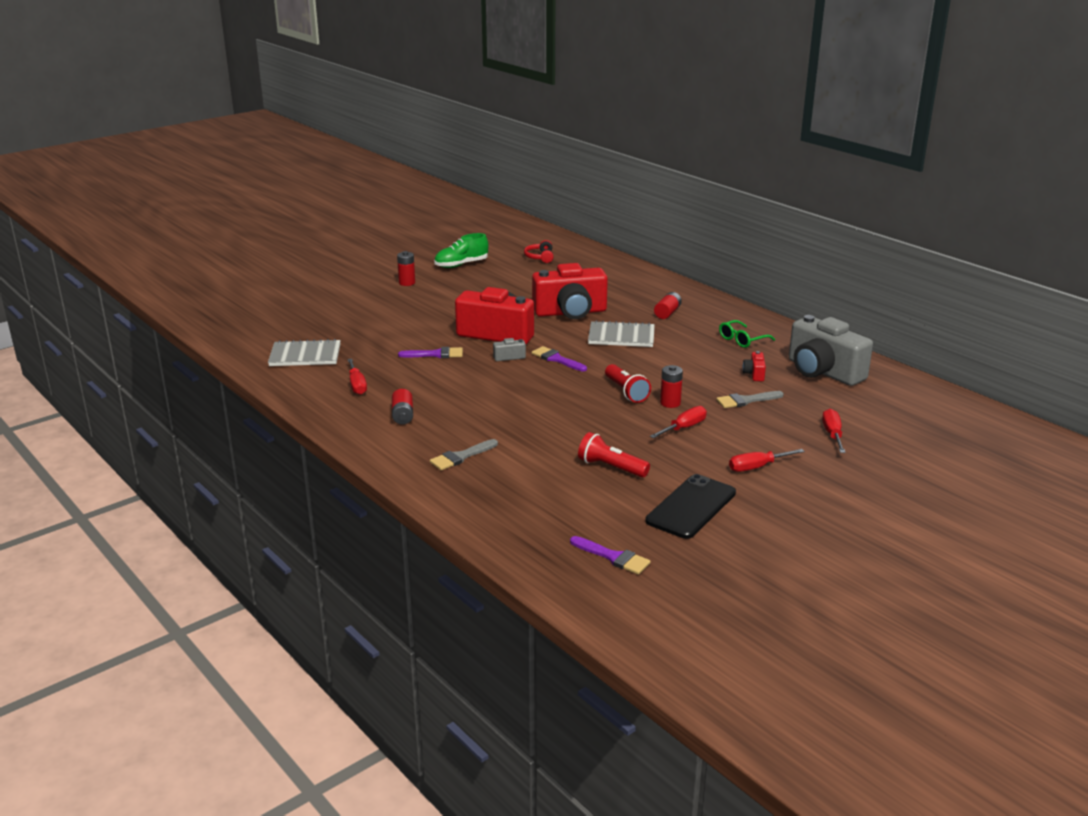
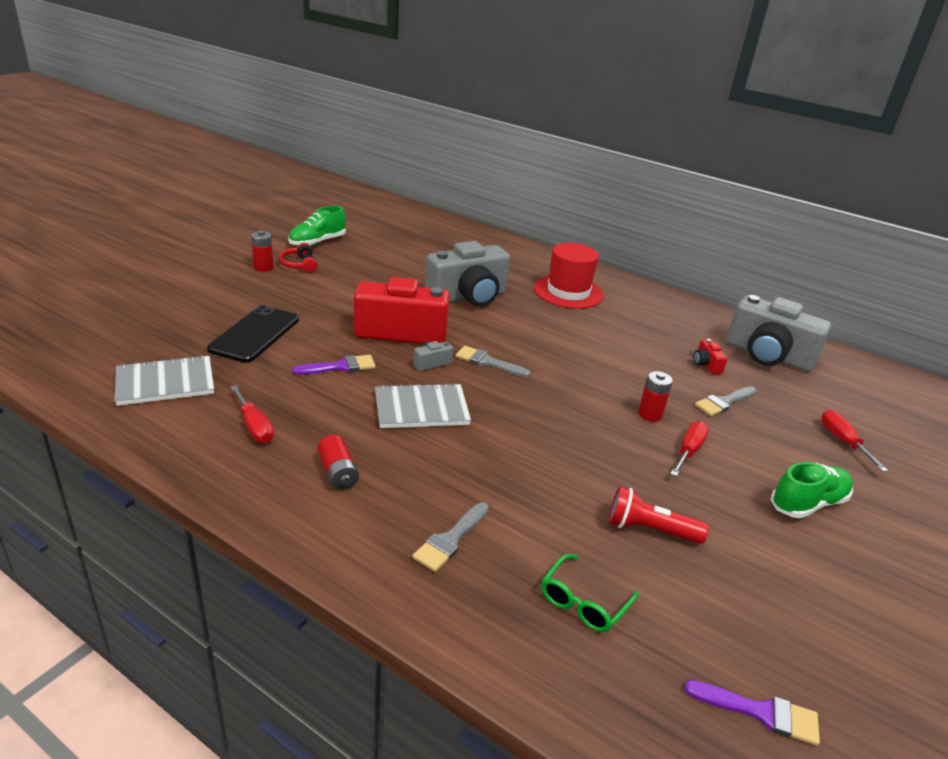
camera: 20 degrees left, 5 degrees up
red headphones [524,240,554,263] -> red headphones moved to [279,243,318,273]
red camera [532,263,608,319] -> grey camera [425,241,510,307]
purple brush [532,346,587,371] -> grey brush [456,346,531,377]
grey notebook [588,320,655,347] -> grey notebook moved to [375,383,471,428]
red flashlight [605,364,651,403] -> none
black phone [645,474,736,539] -> black phone moved to [207,305,299,363]
red battery [654,292,682,319] -> red hat [534,243,604,309]
green glasses [719,320,775,348] -> green glasses moved to [541,554,639,632]
red screwdriver [729,449,805,472] -> green shoe [770,462,853,518]

